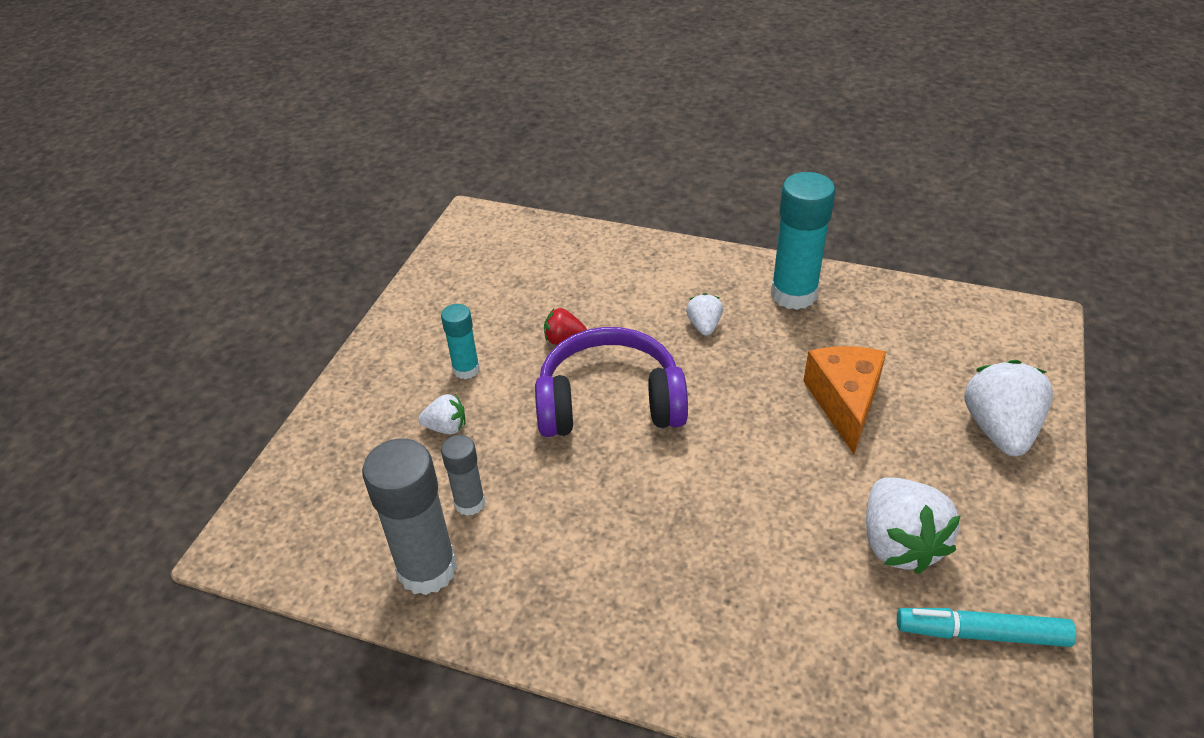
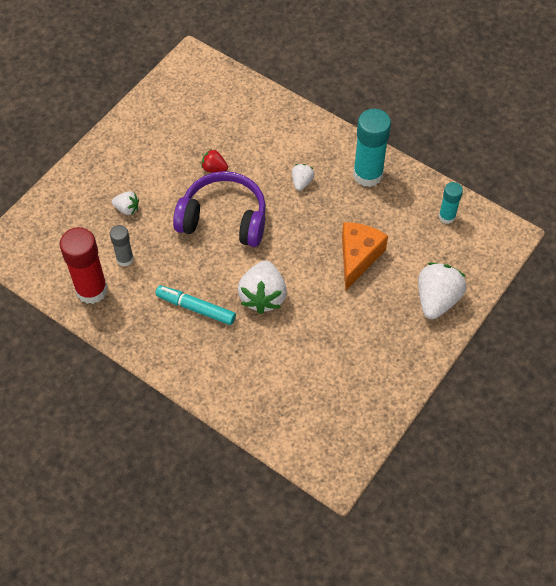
camera: 15 degrees right, 15 degrees up
grey glue stick [362,438,457,595] -> red glue stick [60,227,108,304]
turquoise glue stick [441,304,480,379] -> turquoise glue stick moved to [439,182,463,224]
white strawberry [866,477,961,574] -> white strawberry moved to [238,261,287,314]
turquoise marker [897,608,1076,647] -> turquoise marker moved to [155,285,236,325]

